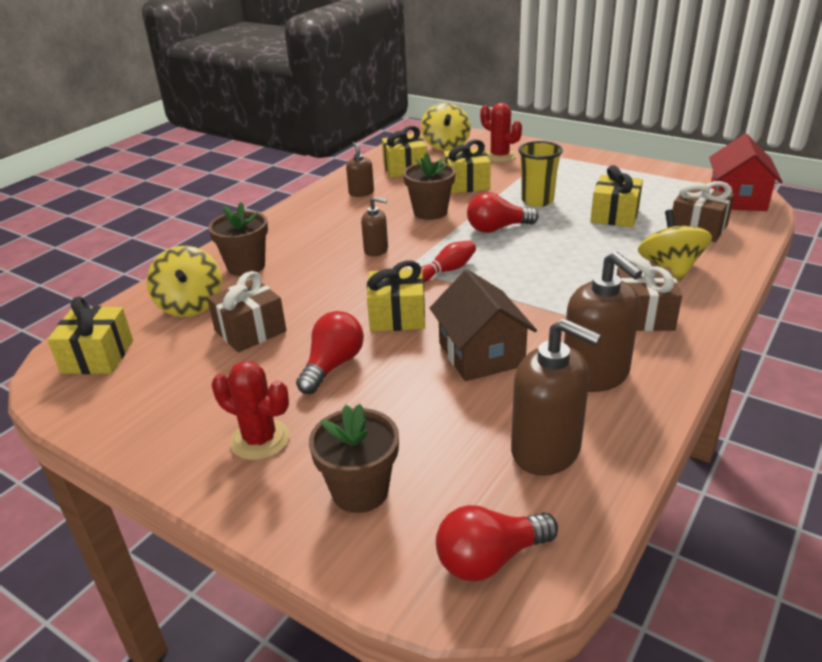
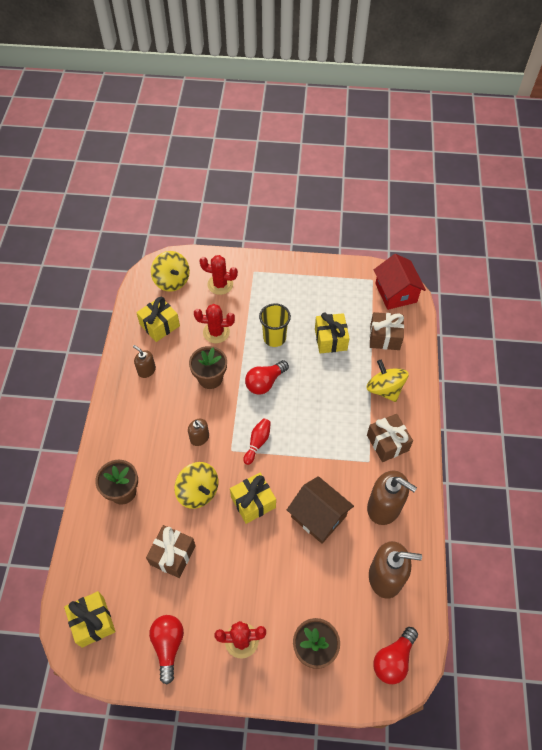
camera: 30 degrees left, 25 degrees up
yellow spinning top [147,246,222,317] -> yellow spinning top moved to [175,462,218,509]
red light bulb [296,311,364,394] -> red light bulb moved to [149,615,184,684]
brown soap dispenser [361,197,388,256] -> brown soap dispenser turned 60 degrees clockwise [188,419,209,446]
yellow gift [444,140,491,193] -> red cactus [194,304,235,343]

